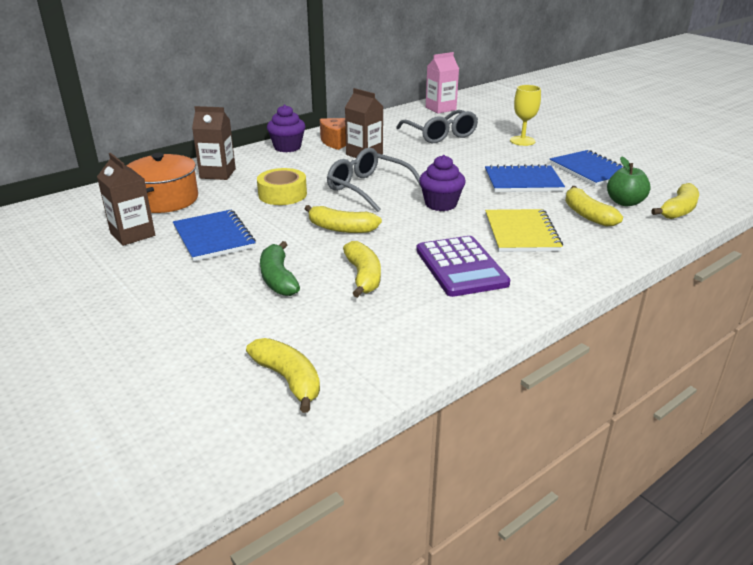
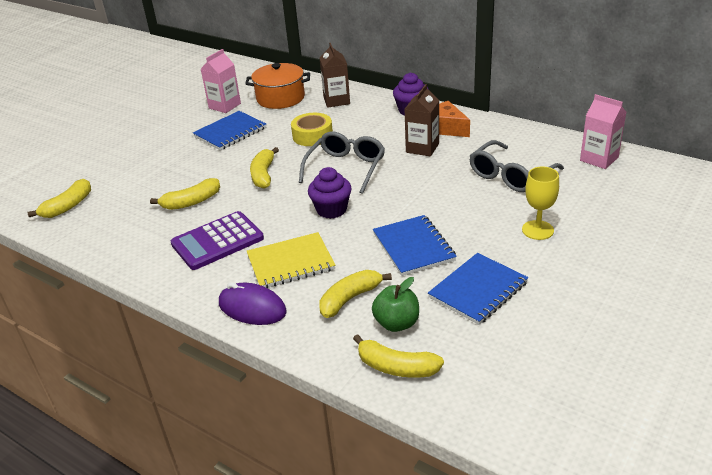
camera: 75 degrees right, 5 degrees up
brown carton [97,153,155,246] -> pink carton [201,49,241,113]
green banana [260,241,300,296] -> none
none -> purple mouse [219,282,287,325]

